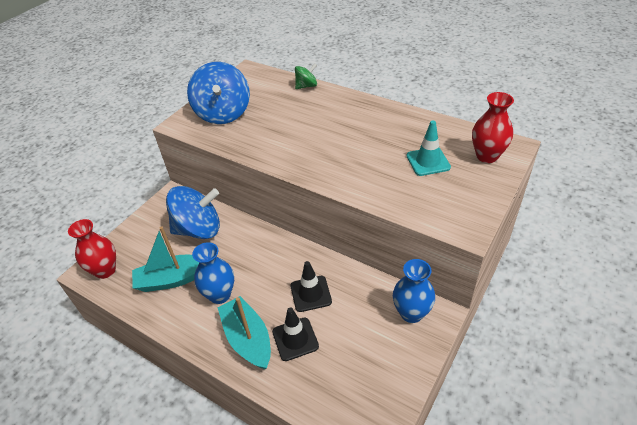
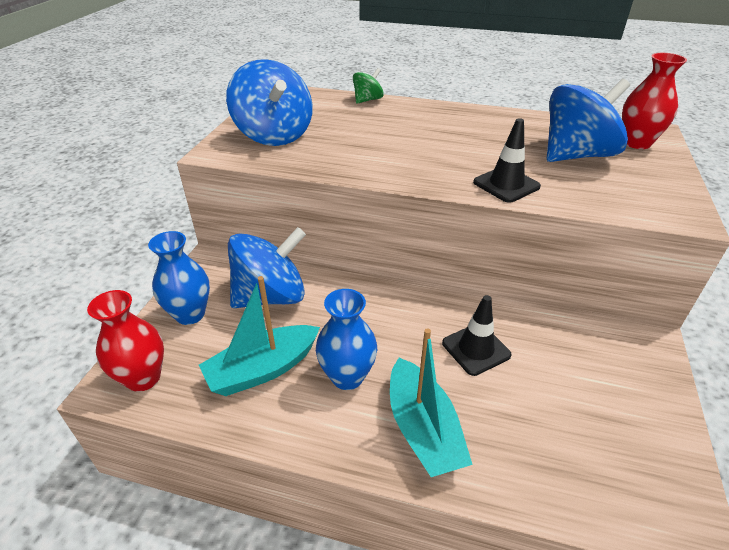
camera: 20 degrees left, 5 degrees down
turquoise boat [218,296,271,369] -> turquoise boat turned 150 degrees counterclockwise [390,328,473,477]
black traffic cone [272,307,319,361] -> black traffic cone moved to [473,118,541,203]
blue vase [393,259,435,323] -> blue vase moved to [148,231,210,325]
turquoise traffic cone [406,121,451,176] -> blue spinning top [547,79,630,162]

